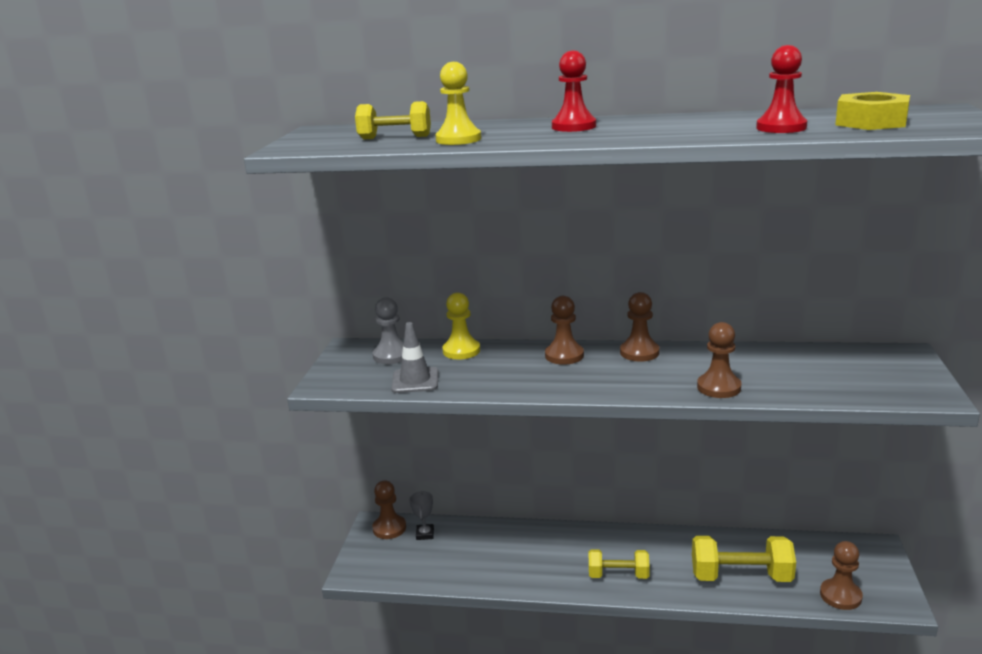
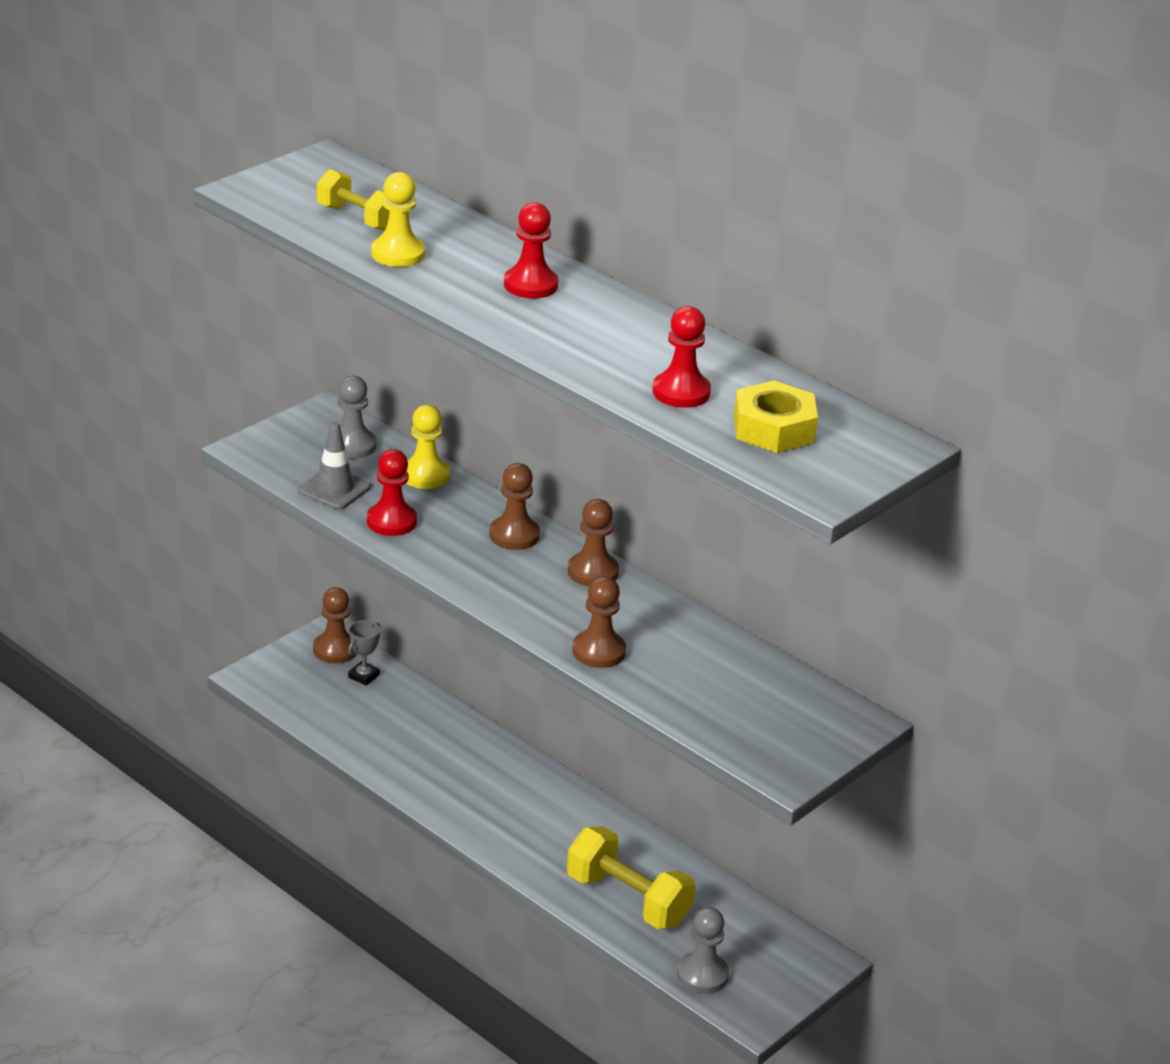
camera: 30 degrees right, 10 degrees up
yellow dumbbell [589,550,650,579] -> none
brown pawn [820,541,863,610] -> grey pawn [677,907,729,994]
none -> red pawn [367,449,417,536]

